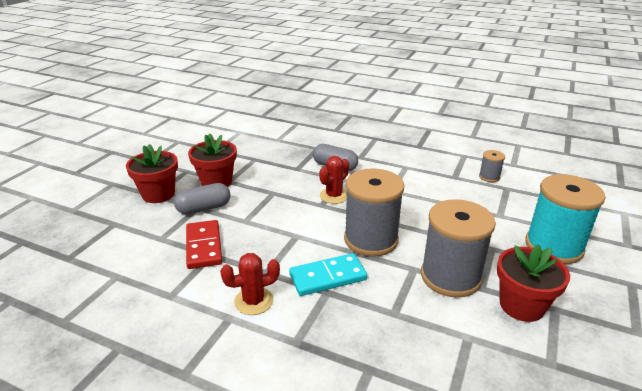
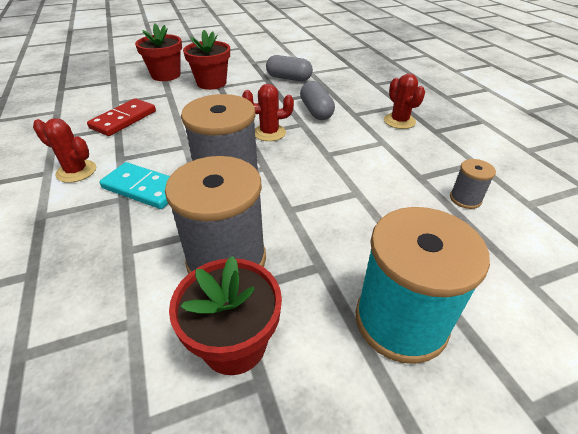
camera: 45 degrees right, 10 degrees up
grey capsule [174,183,231,214] -> grey capsule moved to [266,55,313,81]
none -> red cactus [384,73,425,129]

